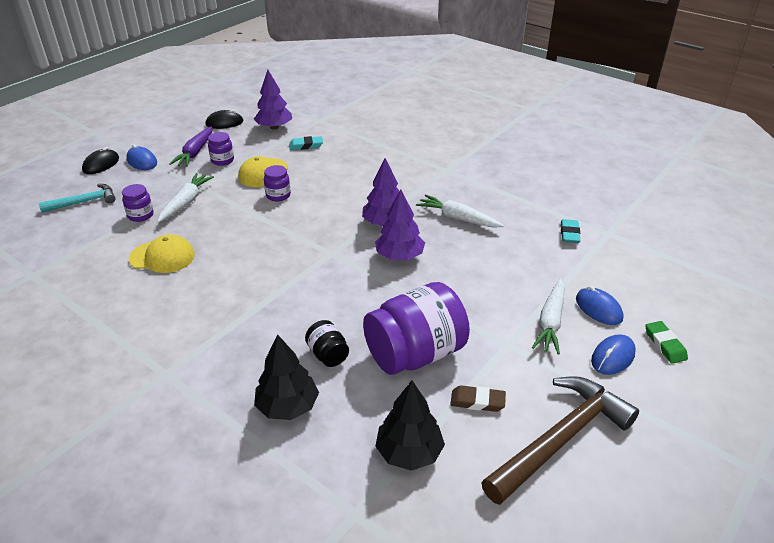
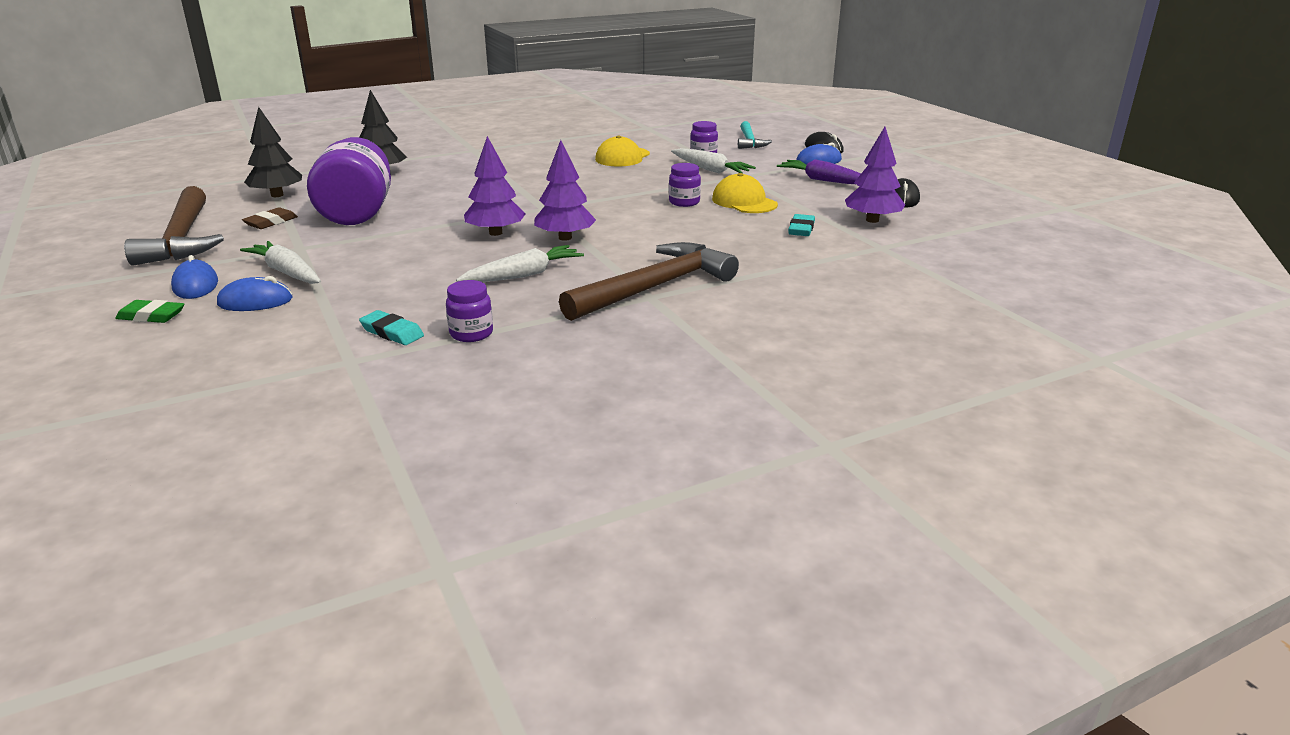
camera: 115 degrees right, 10 degrees down
purple jar [208,132,234,166] -> purple jar moved to [446,280,493,342]
black jar [305,320,349,367] -> none
none -> brown hammer [559,242,739,321]

